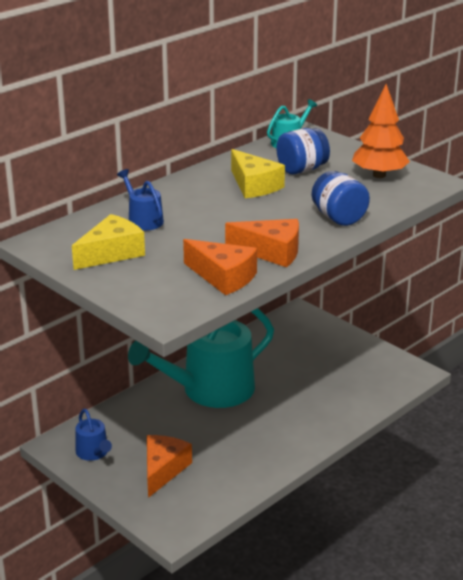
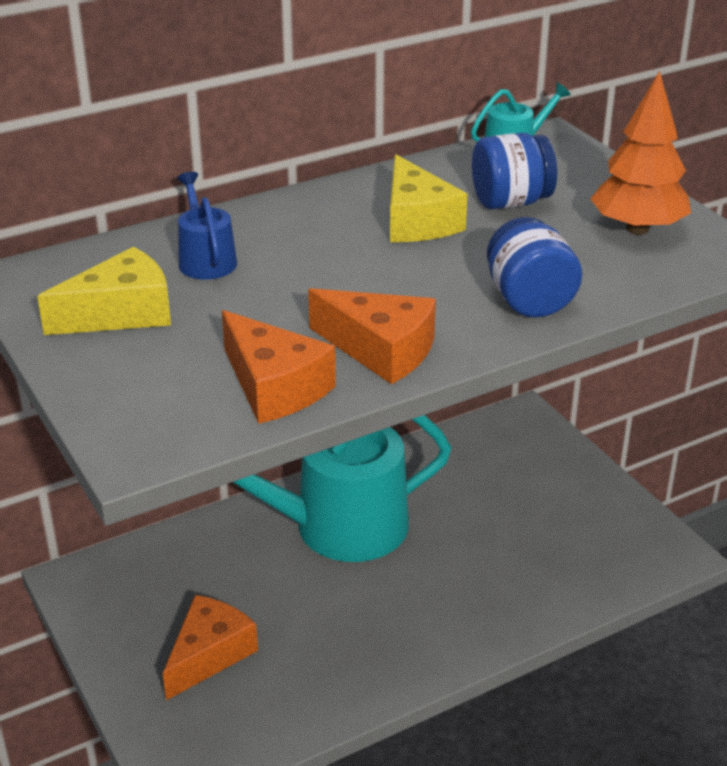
camera: 15 degrees right, 5 degrees up
blue watering can [76,409,112,461] -> none

